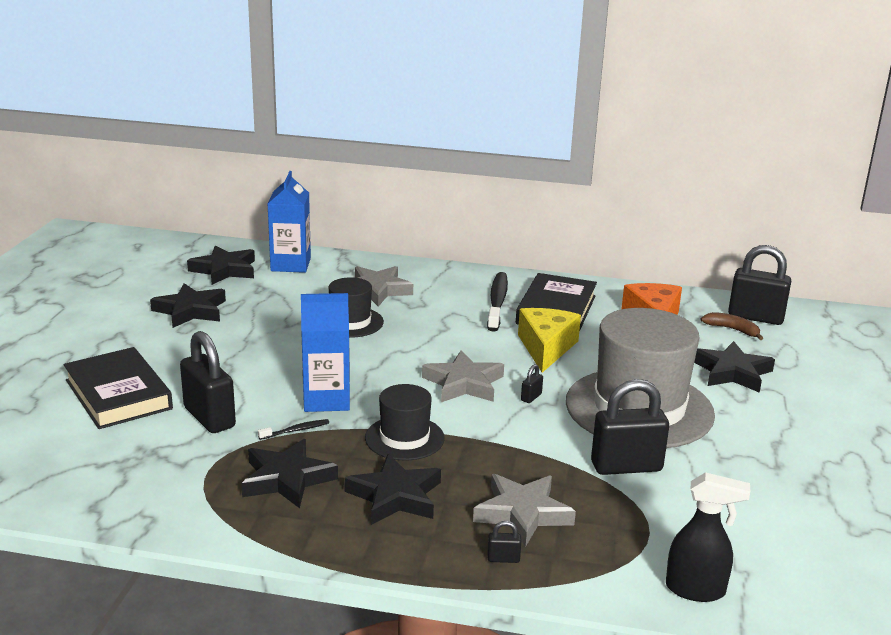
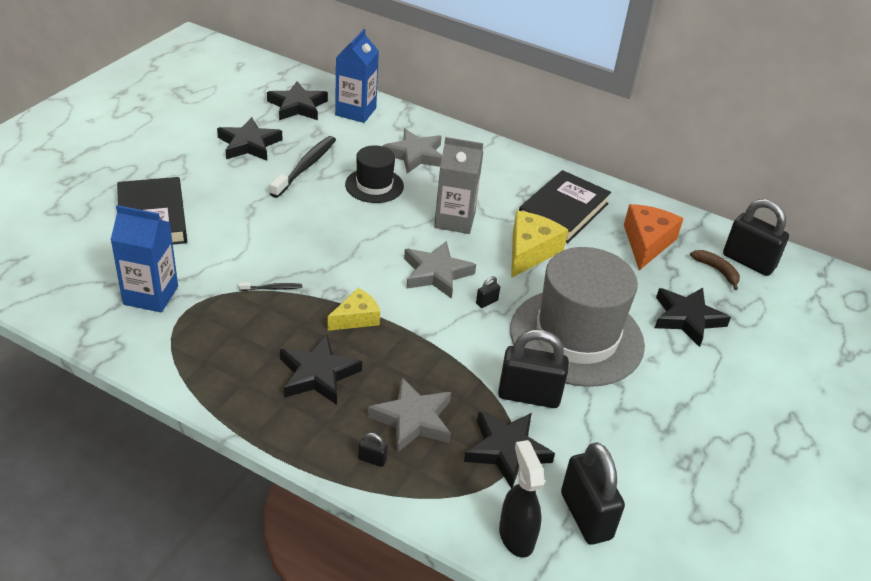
camera: 15 degrees right, 15 degrees up
black padlock [180,331,236,433] -> black padlock moved to [561,442,625,545]
black star [241,439,338,508] -> black star moved to [464,412,555,488]
blue carton [301,293,350,412] -> blue carton moved to [111,205,178,312]
black hat [365,384,444,460] -> yellow cheese [327,288,380,331]
black toothbrush [487,272,508,332] -> black toothbrush moved to [270,136,336,198]
black spray bottle [666,472,750,602] -> black spray bottle turned 135 degrees counterclockwise [499,440,545,557]
none -> grey carton [434,137,483,234]

